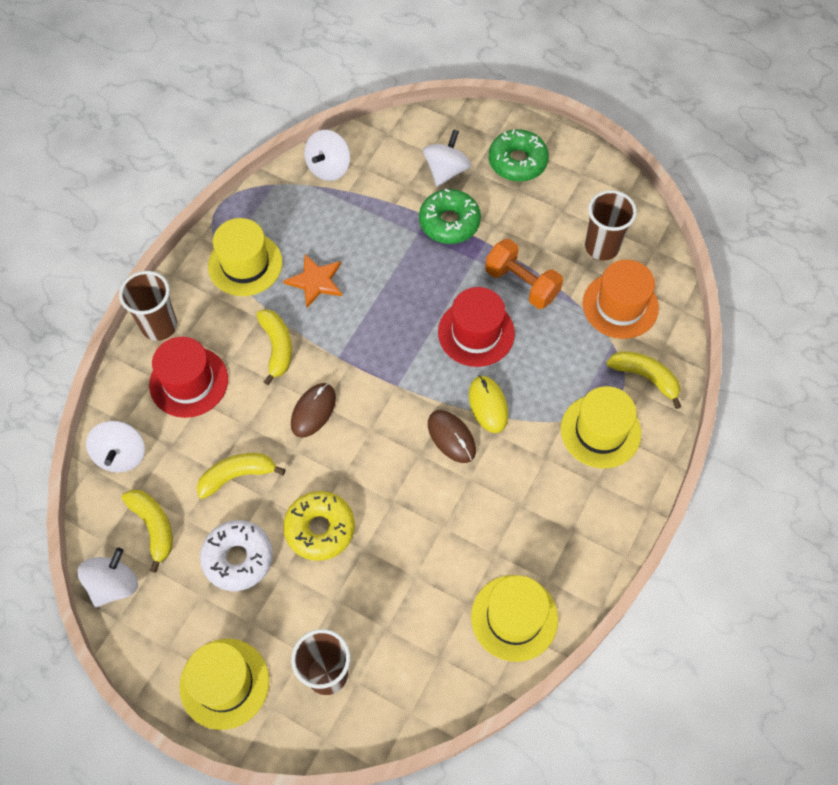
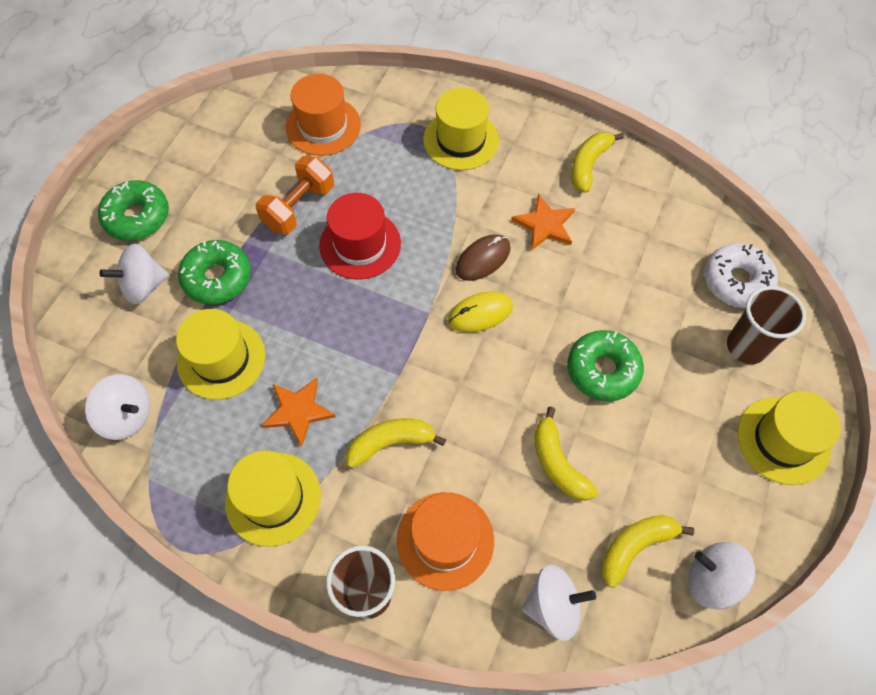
camera: 95 degrees left, 0 degrees up
red hat [149,337,228,418] -> orange hat [397,492,494,591]
white donut [200,520,273,591] -> white donut moved to [704,243,778,308]
yellow donut [283,491,355,561] -> green donut [567,330,644,401]
brown mouse [291,383,336,438] -> none
white spinning top [423,129,471,187] -> white spinning top turned 45 degrees counterclockwise [99,244,169,304]
yellow mouse [469,376,508,433] -> yellow mouse moved to [448,292,513,332]
yellow hat [471,575,558,662] -> yellow hat moved to [176,309,265,400]
brown cup [585,190,637,261] -> none
yellow banana [606,351,681,409] -> yellow banana moved to [571,132,624,193]
none -> orange star [511,194,575,250]

